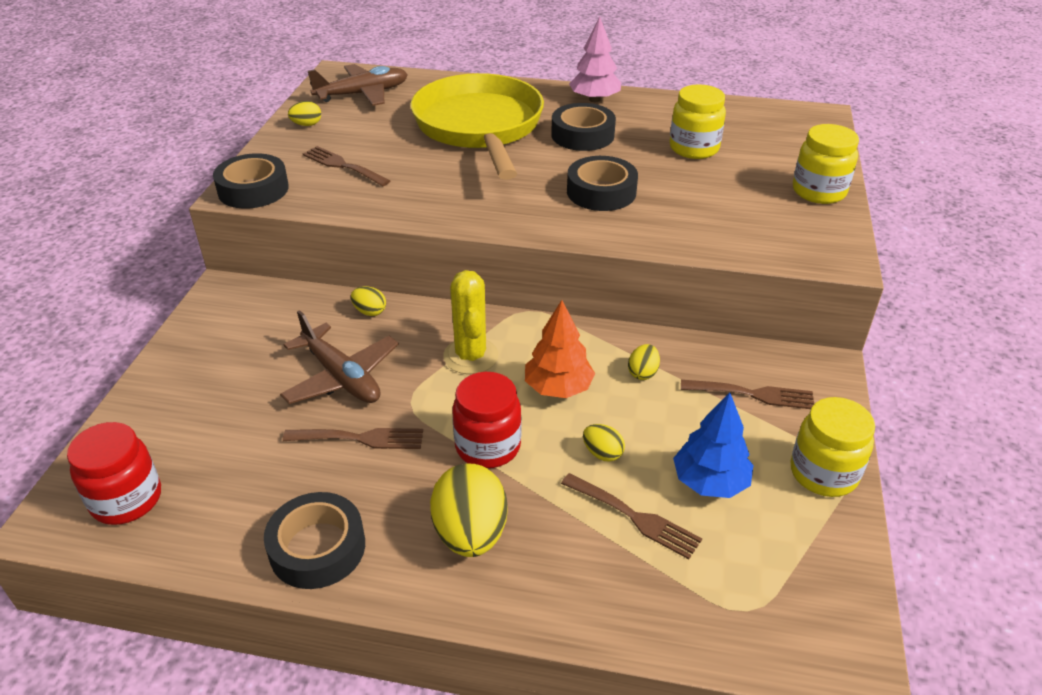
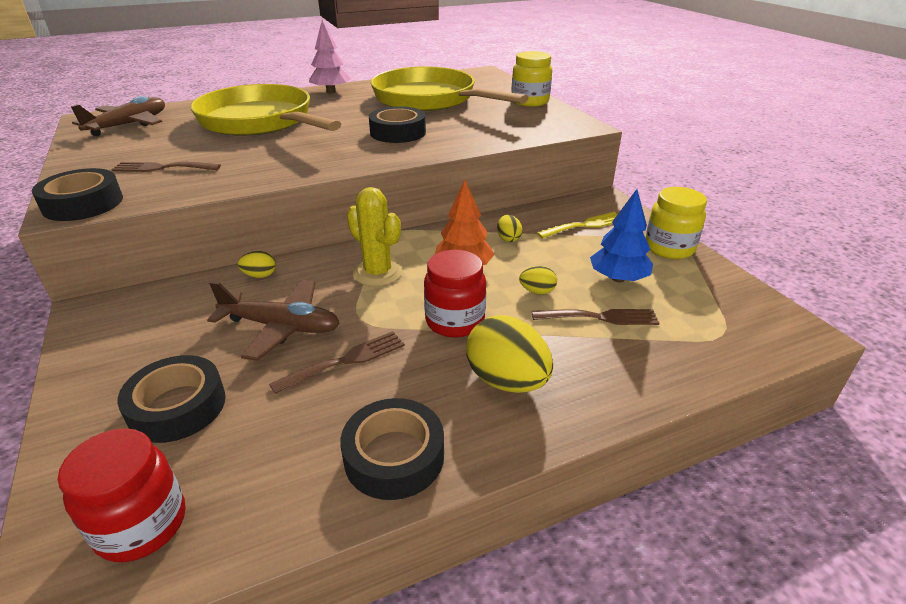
camera: 35 degrees left, 5 degrees down
yellow egg [288,101,321,126] -> none
black tape [551,103,616,151] -> black tape moved to [117,355,226,443]
yellow jar [670,84,726,159] -> yellow pan [371,67,529,111]
brown fork [681,380,814,409] -> yellow fork [537,212,618,239]

